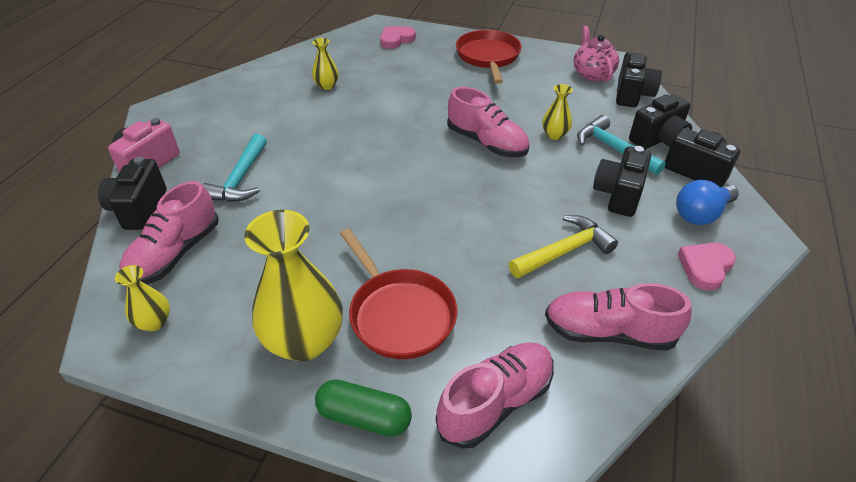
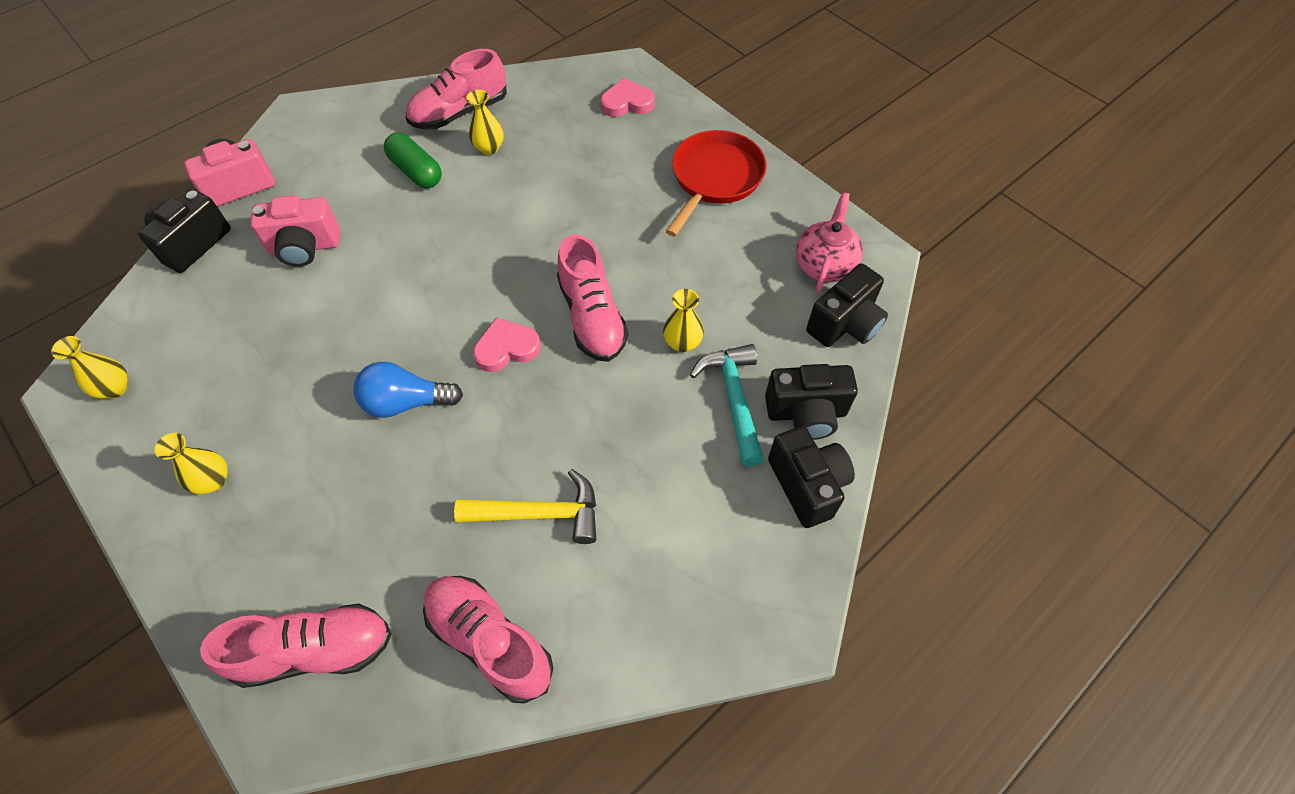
camera: 30 degrees right, 15 degrees up
pink shoe [119,181,219,284] -> pink shoe moved to [406,49,507,129]
turquoise hammer [202,134,267,202] -> pink camera [250,195,340,267]
yellow vase [244,210,343,361] -> yellow vase [155,433,228,494], size x0.48
green capsule [315,379,412,437] -> green capsule moved to [384,133,442,188]
red pan [340,229,457,359] -> none
black camera [593,146,651,217] -> none
blue light bulb [676,180,739,225] -> blue light bulb moved to [354,362,463,418]
pink heart [678,243,736,291] -> pink heart moved to [473,317,541,372]

